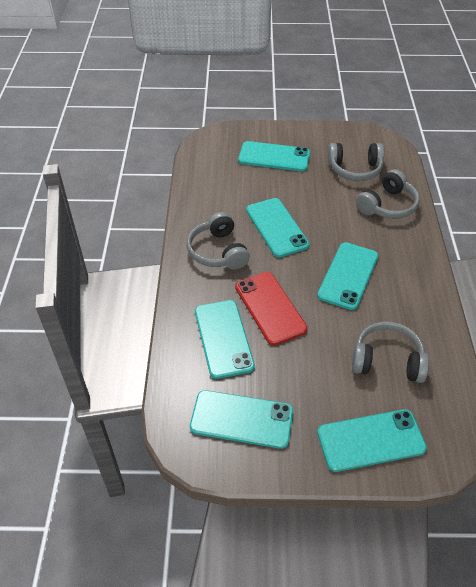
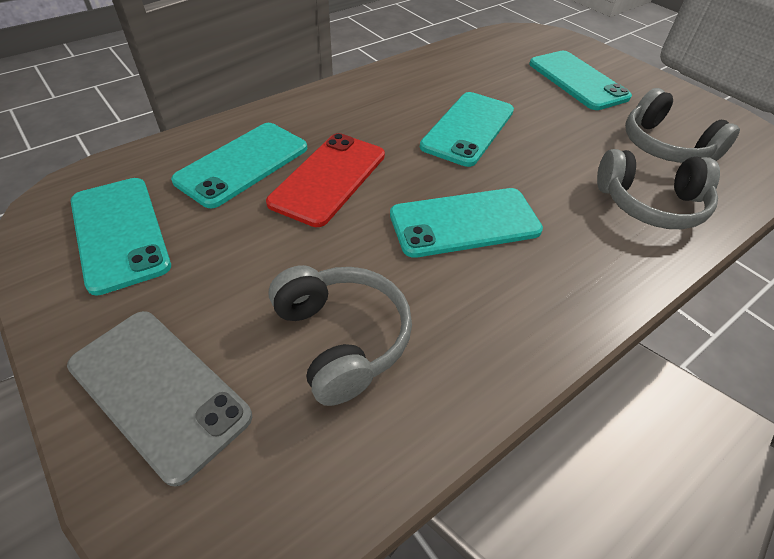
camera: 50 degrees right, 0 degrees up
grey headphones [186,212,250,270] -> none
turquoise phone [317,409,427,472] -> grey phone [67,311,252,487]

